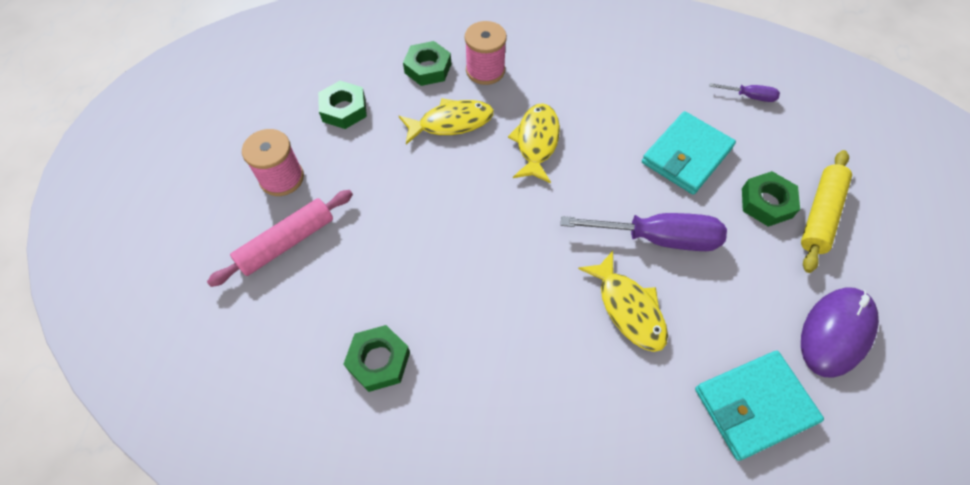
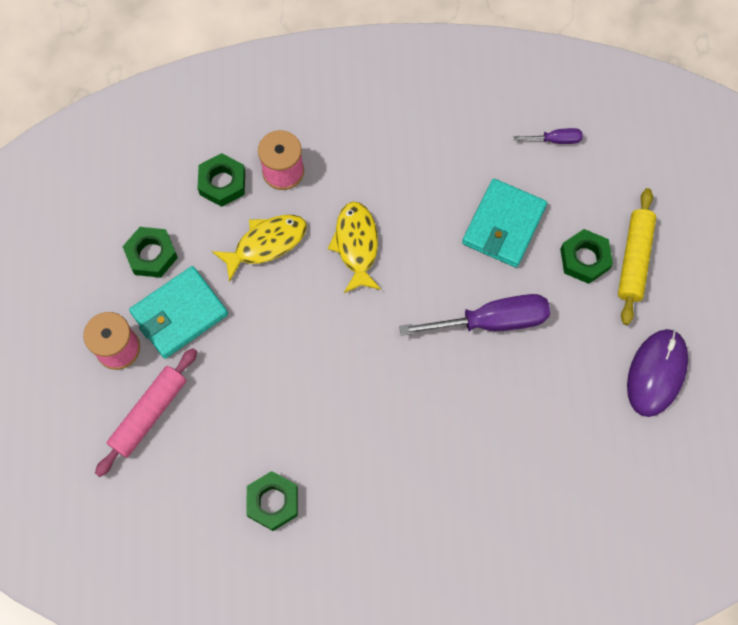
camera: 15 degrees left, 10 degrees up
yellow fish [578,251,668,352] -> none
turquoise wallet [695,351,824,461] -> turquoise wallet moved to [129,266,228,359]

